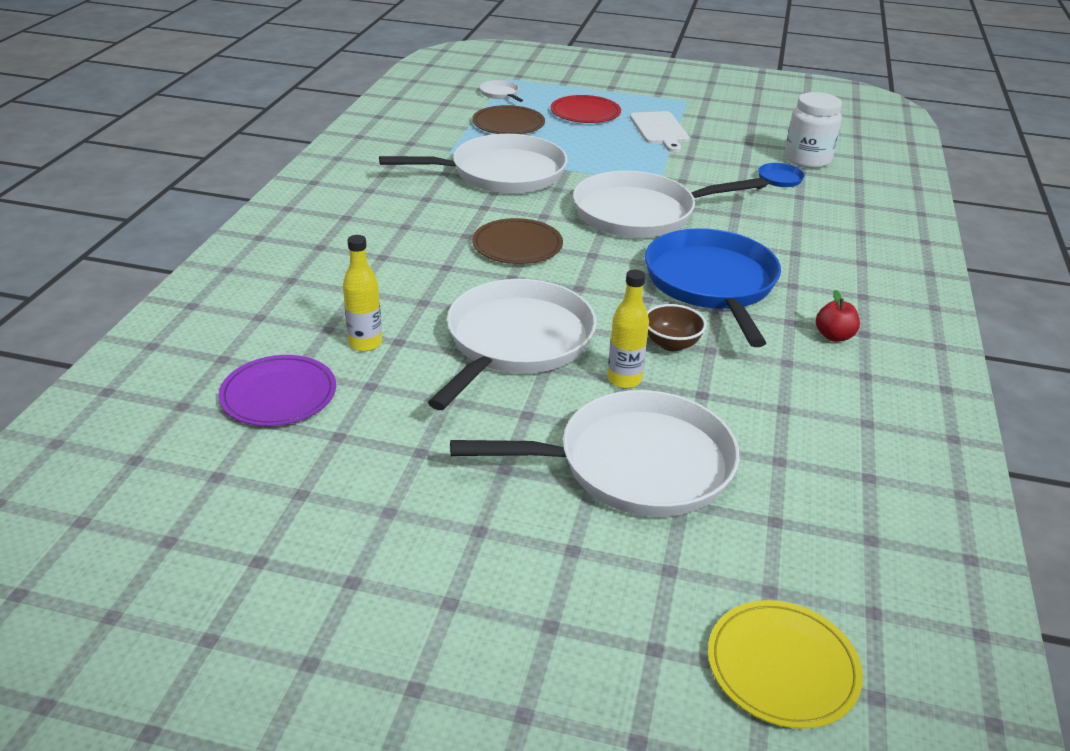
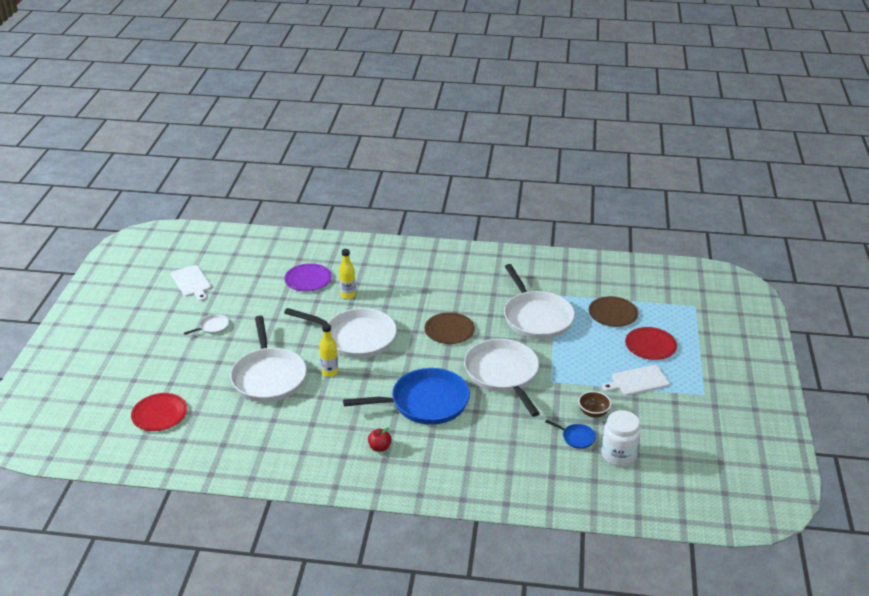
camera: 85 degrees right, 0 degrees up
white pan [480,80,523,102] -> white pan moved to [184,314,229,335]
brown bowl [647,304,707,351] -> brown bowl moved to [578,391,611,418]
yellow plate [708,600,863,729] -> red plate [131,393,188,431]
none -> white cutting board [171,265,212,301]

